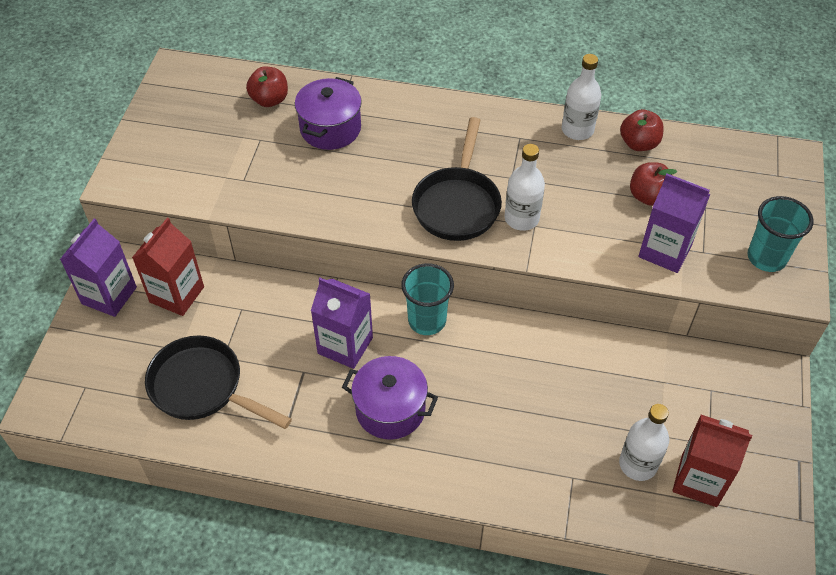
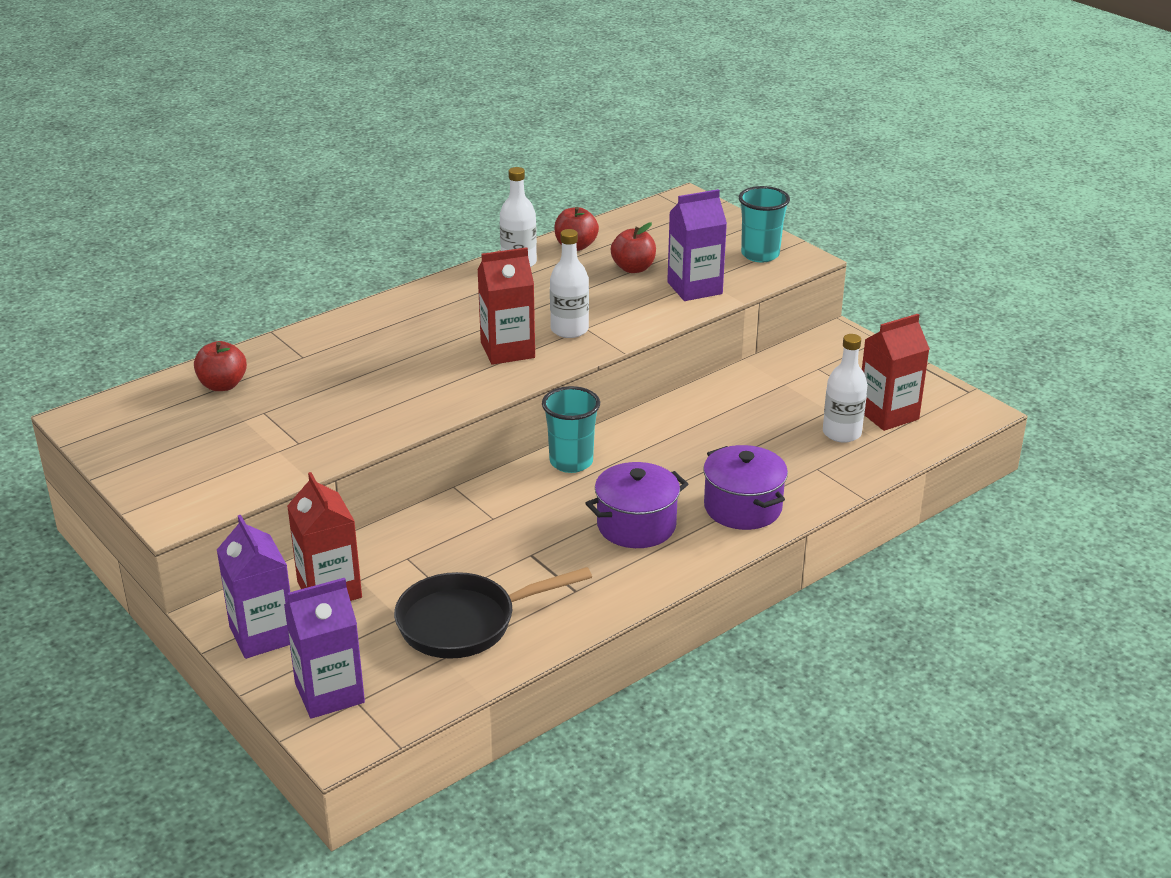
camera: 50 degrees left, 20 degrees down
purple pot [295,77,362,150] -> purple pot moved to [703,445,788,530]
purple carton [311,278,373,369] -> purple carton moved to [284,578,365,719]
black pan [412,117,502,241] -> red carton [477,247,535,365]

